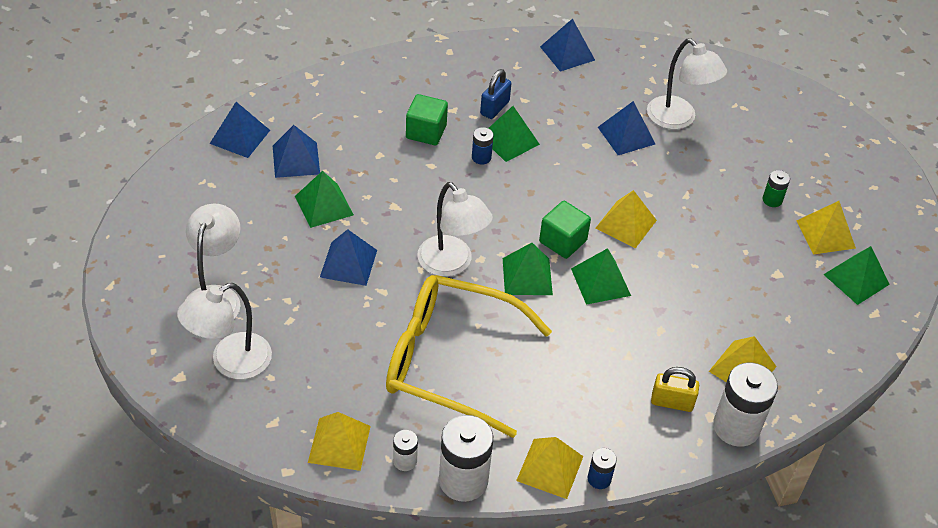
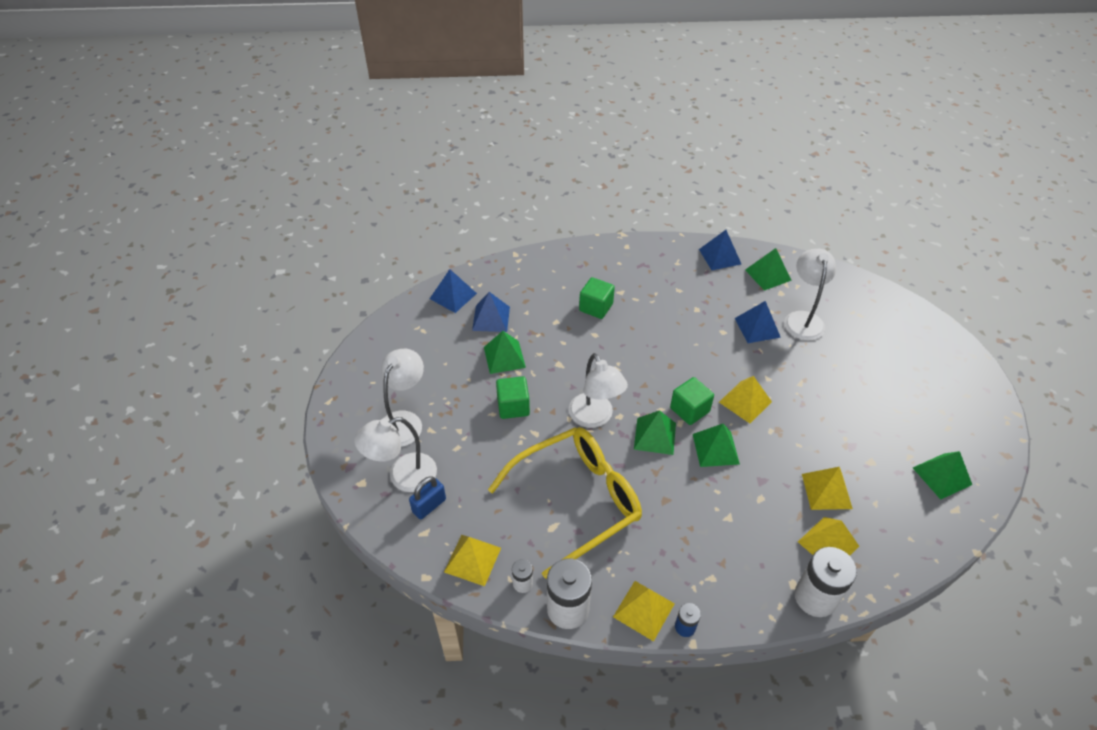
camera: 15 degrees right, 0 degrees up
blue pyramid [320,229,377,286] -> green cube [496,376,530,419]
yellow glasses [386,275,552,438] -> yellow glasses turned 120 degrees clockwise [488,427,642,579]
blue battery [472,127,494,165] -> none
blue padlock [480,69,512,119] -> blue padlock moved to [409,476,446,519]
green pyramid [488,106,540,162] -> green pyramid moved to [745,248,792,291]
white lamp [647,39,727,130] -> white lamp turned 150 degrees counterclockwise [784,249,836,341]
yellow padlock [651,367,699,412] -> none
green battery [763,170,790,207] -> none
yellow pyramid [797,201,856,255] -> yellow pyramid moved to [802,467,853,510]

